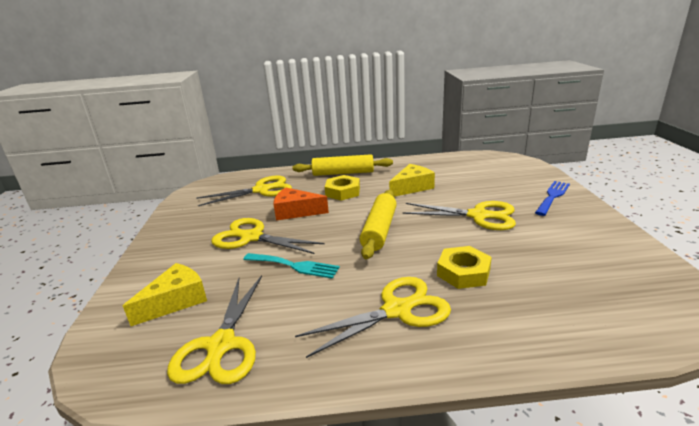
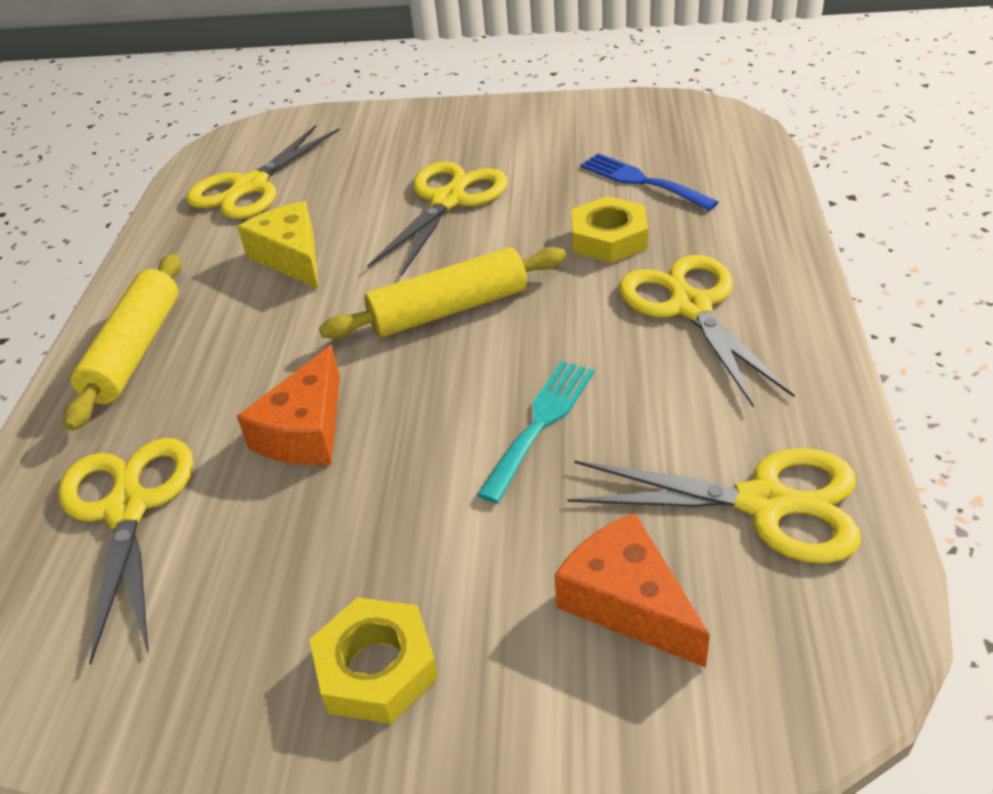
camera: 80 degrees left, 15 degrees up
yellow cheese [123,263,207,326] -> orange cheese [555,513,710,668]
yellow scissors [211,218,325,254] -> yellow scissors moved to [186,125,340,219]
yellow nut [325,175,360,201] -> yellow nut moved to [309,597,439,724]
yellow rolling pin [360,190,397,259] -> yellow rolling pin turned 45 degrees counterclockwise [319,247,566,339]
blue fork [535,181,570,216] -> blue fork moved to [580,153,718,211]

